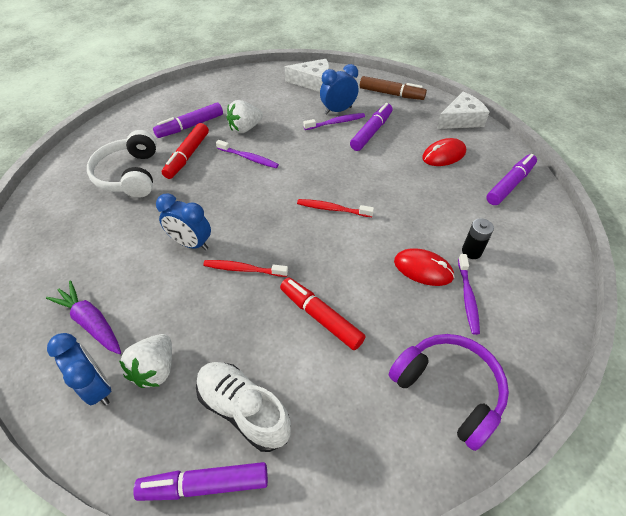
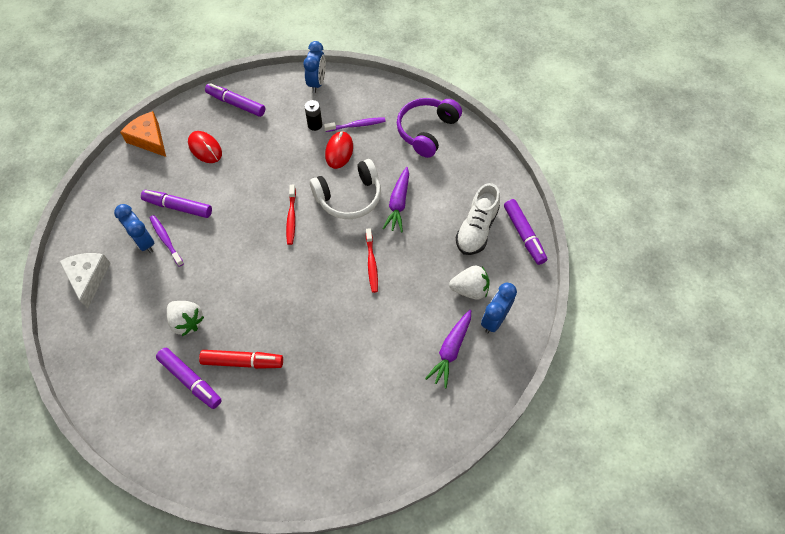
camera: 105 degrees left, 10 degrees up
white headphones [87,130,156,198] -> white headphones moved to [310,159,381,219]
blue clock [156,193,211,250] -> blue clock moved to [303,41,326,93]
purple toothbrush [216,140,279,168] -> none
red marker [280,277,365,350] -> purple carrot [382,167,409,232]
brown marker [360,76,427,100] -> none
white cheese [437,92,489,129] -> orange cheese [120,111,166,157]

